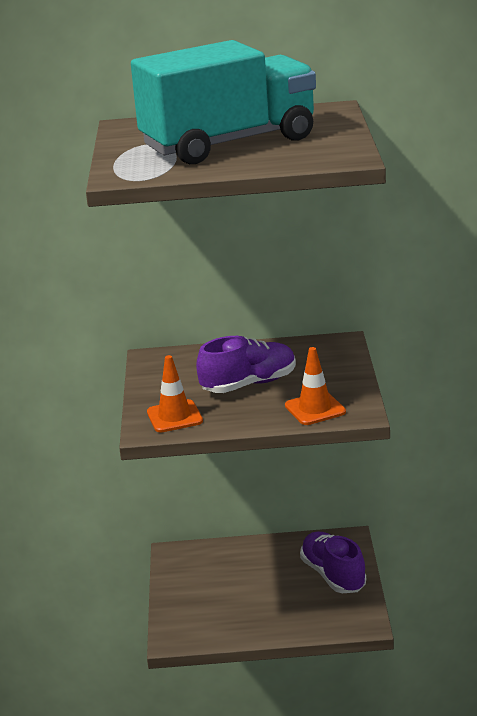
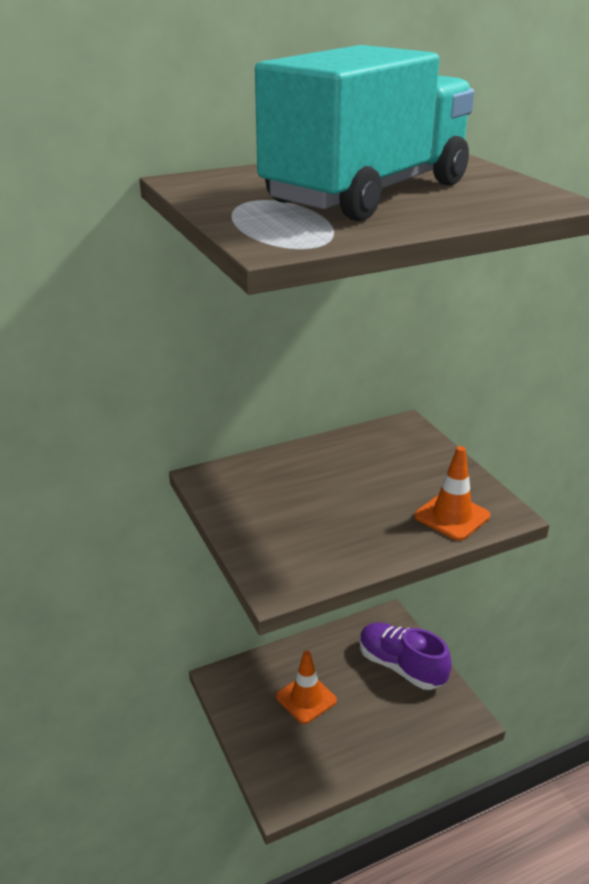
camera: 25 degrees left, 5 degrees up
orange traffic cone [147,355,203,433] -> orange traffic cone moved to [276,650,337,724]
purple shoe [196,336,296,393] -> none

